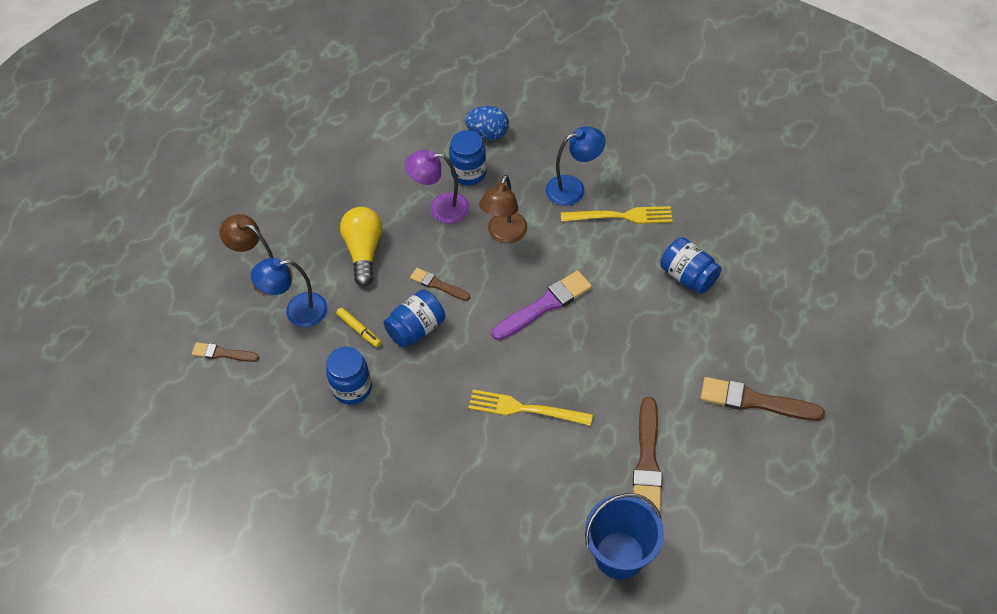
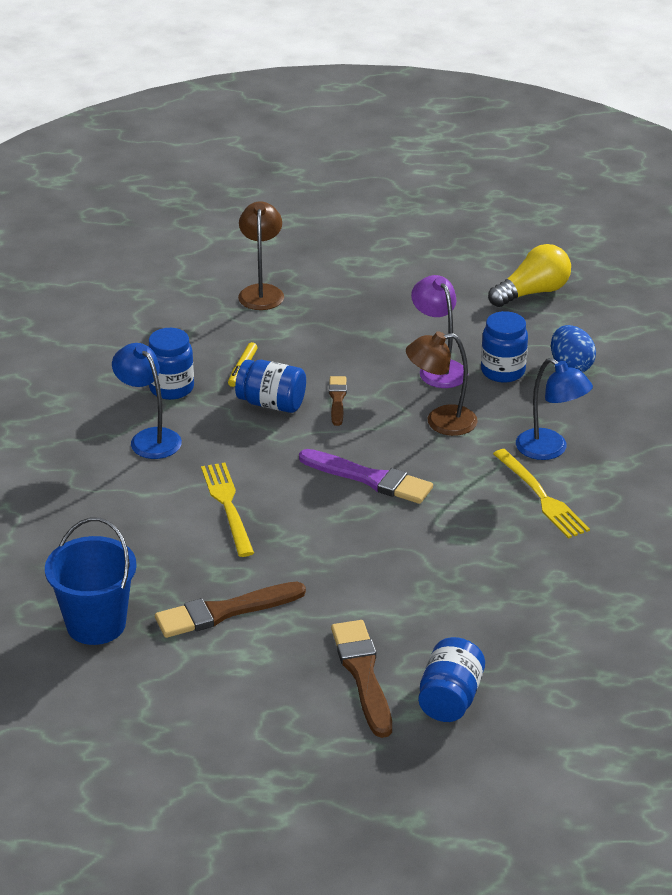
camera: 60 degrees right, 20 degrees down
brown brush [192,342,259,362] -> none
blue lamp [251,258,328,327] -> blue lamp moved to [112,343,182,459]
yellow light bulb [340,207,382,286] -> yellow light bulb moved to [488,244,571,307]
blue jar [660,237,722,294] -> blue jar moved to [418,637,485,722]

